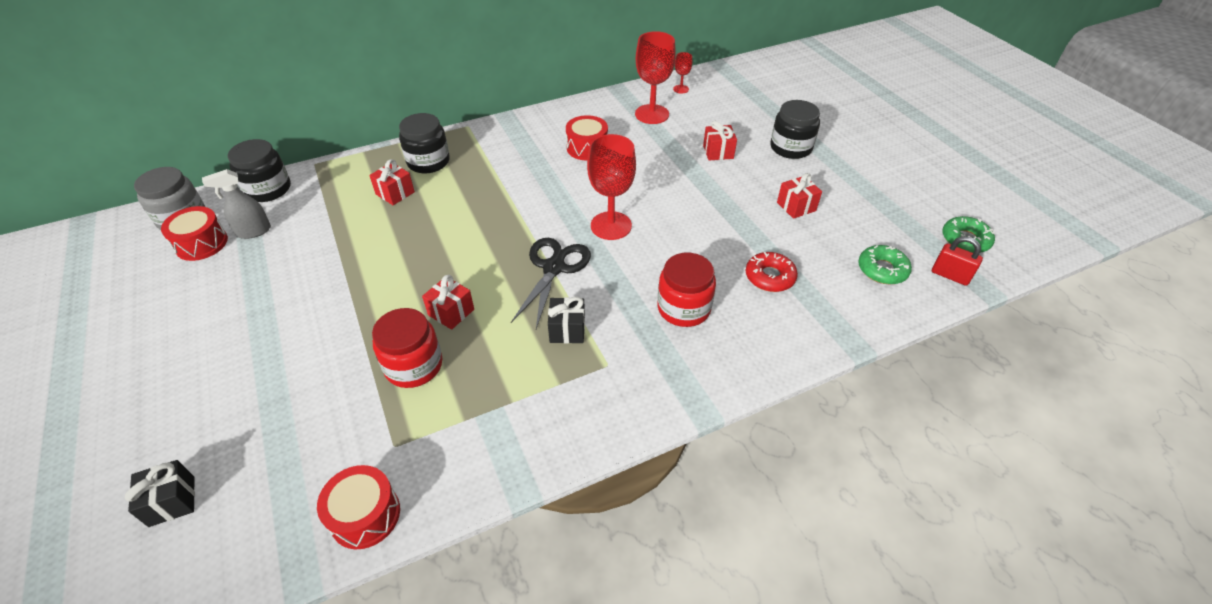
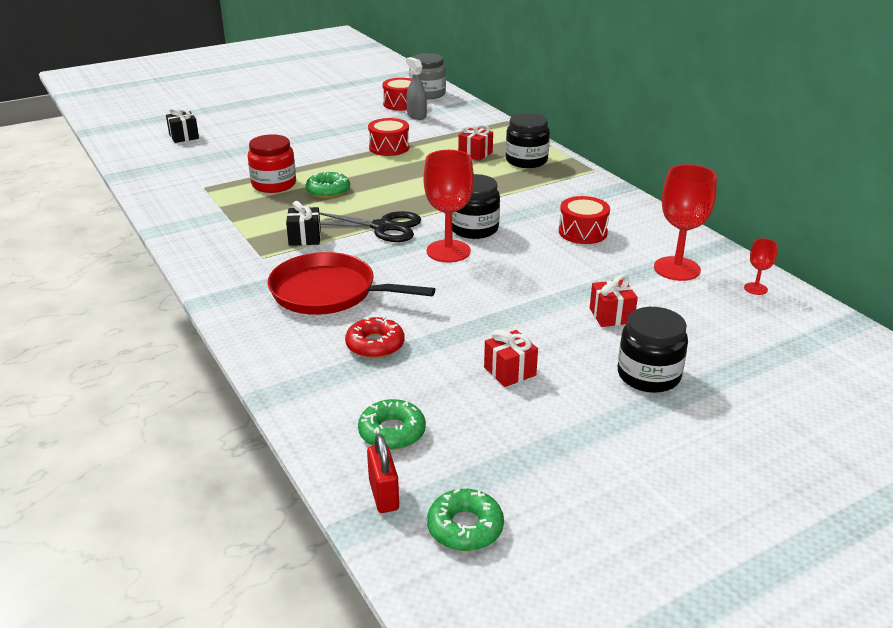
camera: 85 degrees right, 15 degrees down
black jar [228,139,291,202] -> black jar moved to [452,174,500,239]
red drum [317,465,400,549] -> red drum moved to [368,118,409,156]
red gift [422,275,474,330] -> green donut [306,172,350,198]
red jar [657,253,716,327] -> red pan [268,252,435,315]
red padlock [932,236,983,286] -> red padlock turned 45 degrees counterclockwise [367,434,399,513]

